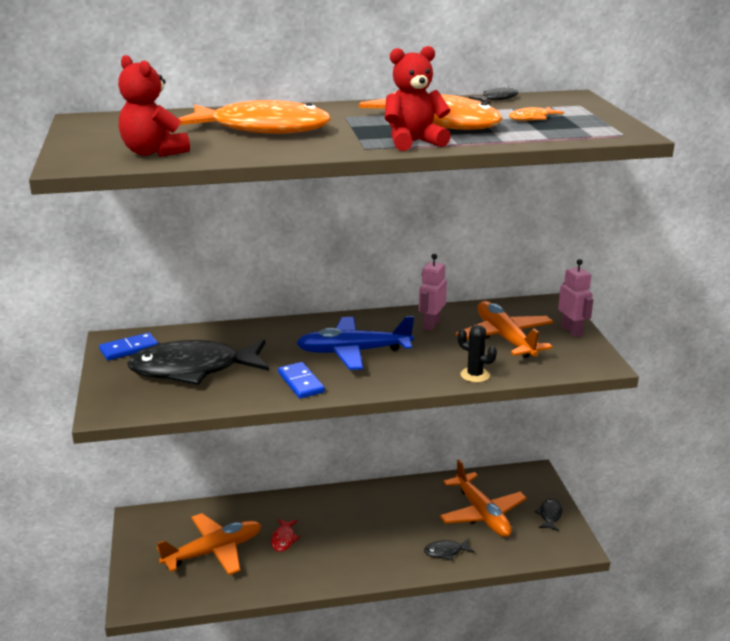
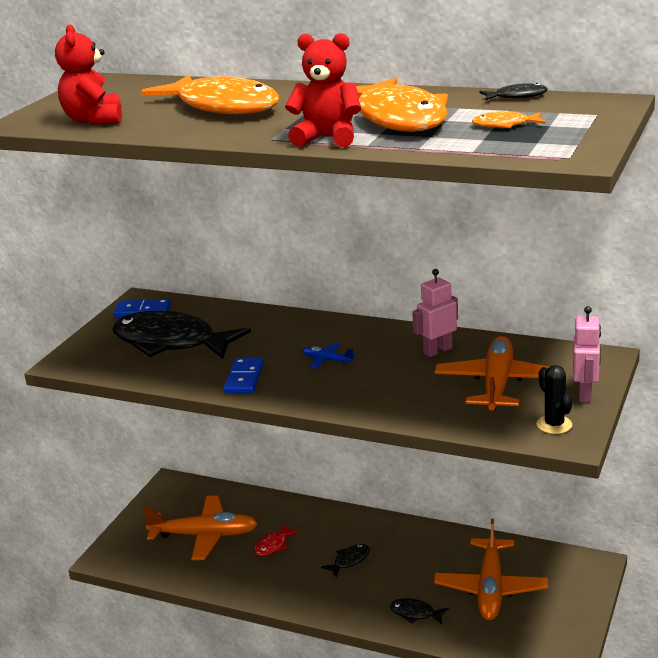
camera: 35 degrees right, 0 degrees up
blue plane [297,316,414,370] -> blue plane [302,343,356,369], size x0.45
black cactus [458,325,497,383] -> black cactus moved to [536,365,572,434]
black fish [535,499,562,531] -> black fish moved to [321,544,370,577]

